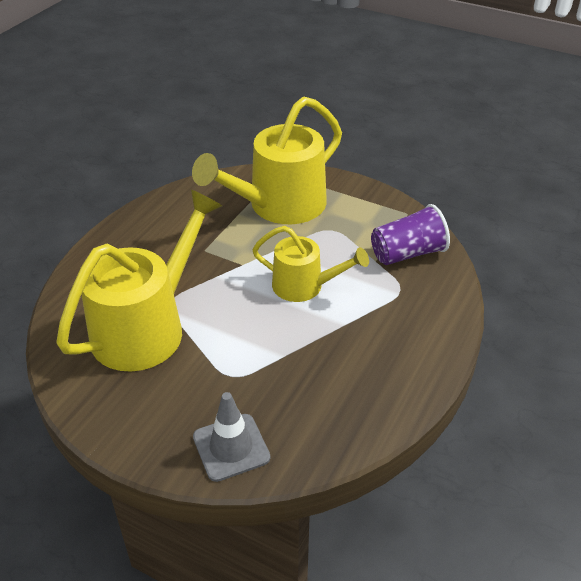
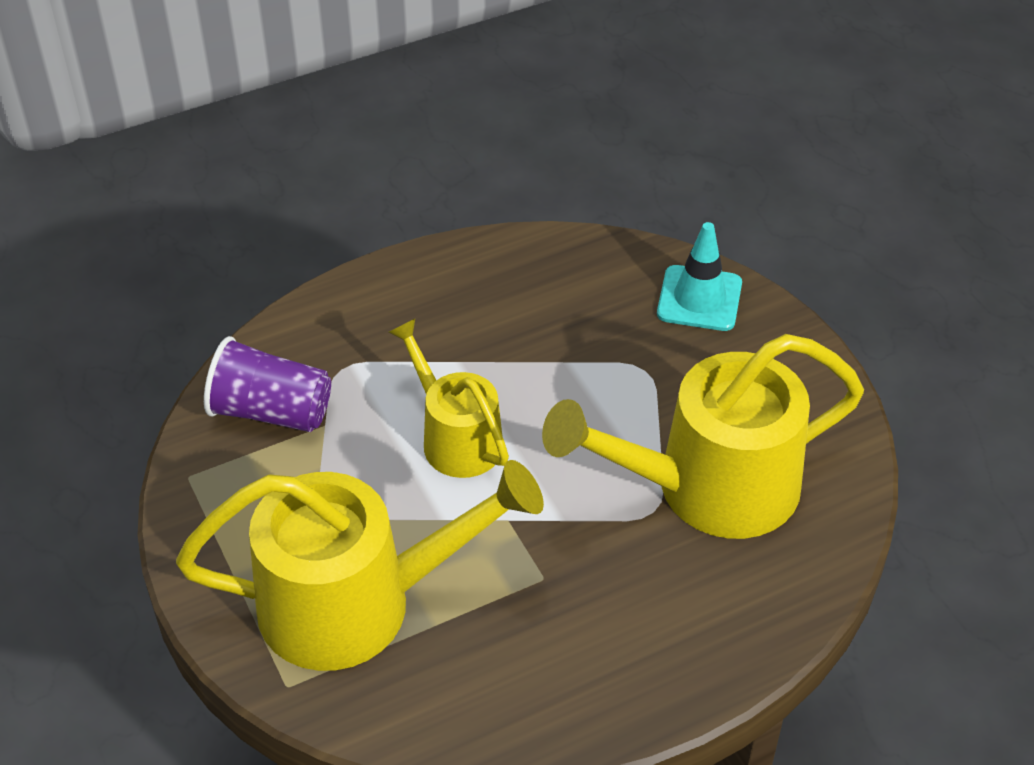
camera: 145 degrees left, 5 degrees up
grey traffic cone [193,392,270,482] -> turquoise traffic cone [657,222,742,331]

